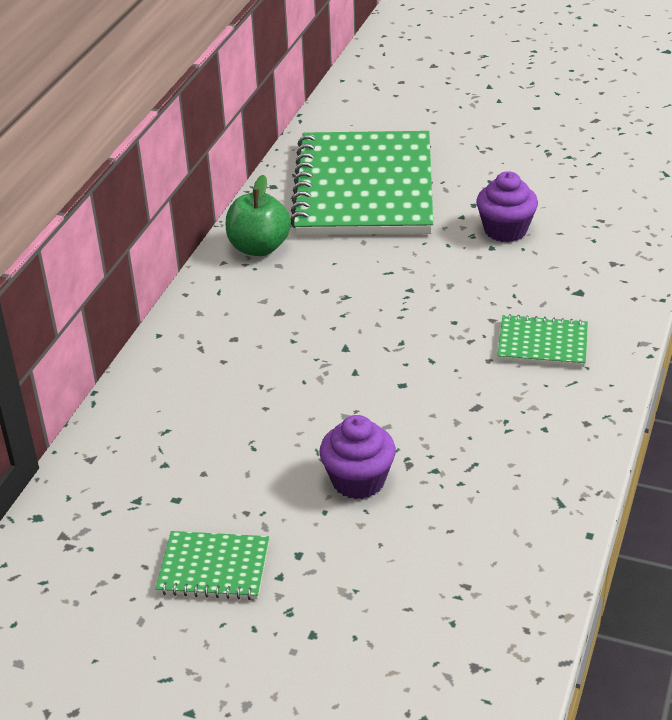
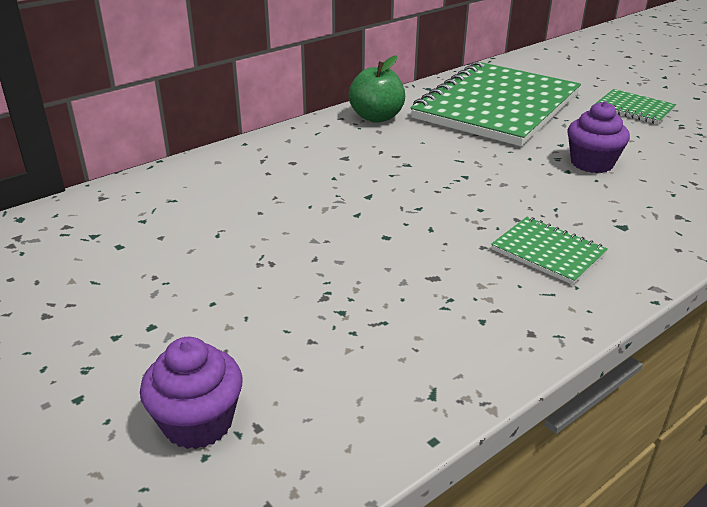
camera: 30 degrees right, 5 degrees down
green notebook [155,531,269,600] -> green notebook moved to [595,89,676,124]
purple cupcake [319,415,396,499] -> purple cupcake moved to [140,337,243,449]

